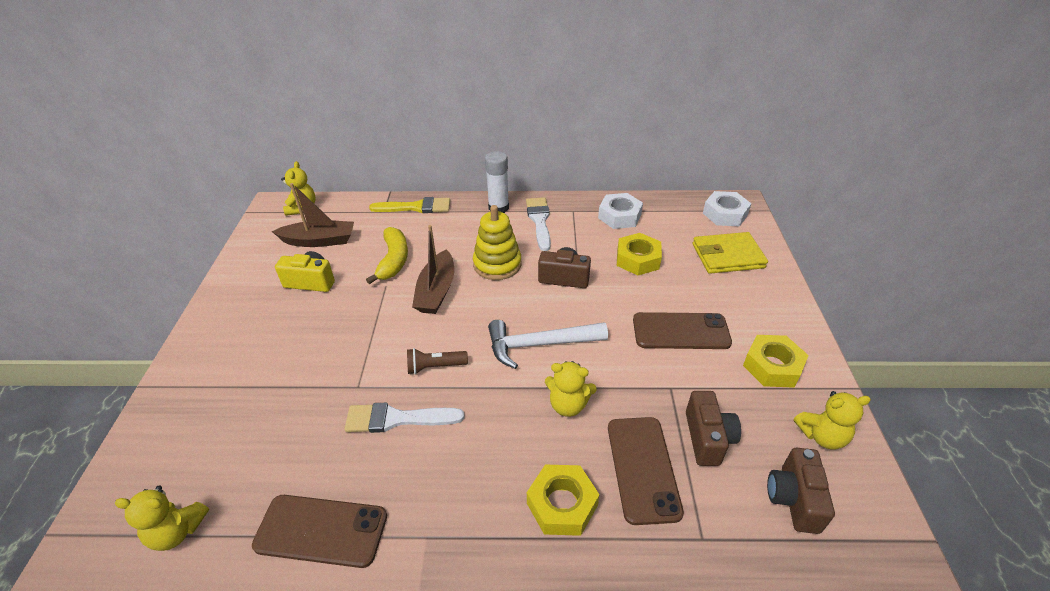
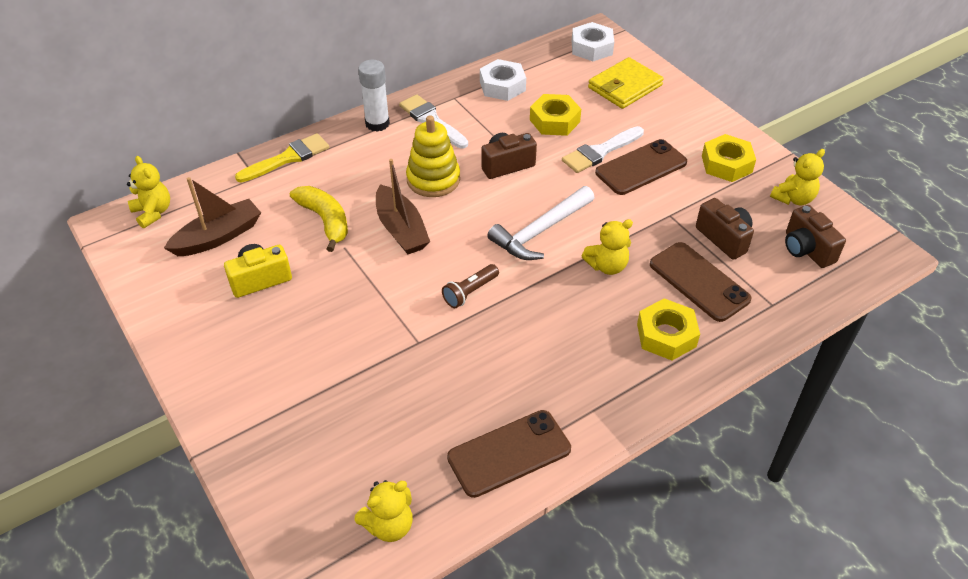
camera: 35 degrees left, 5 degrees up
white brush [345,403,464,433] -> white brush moved to [562,126,644,173]

